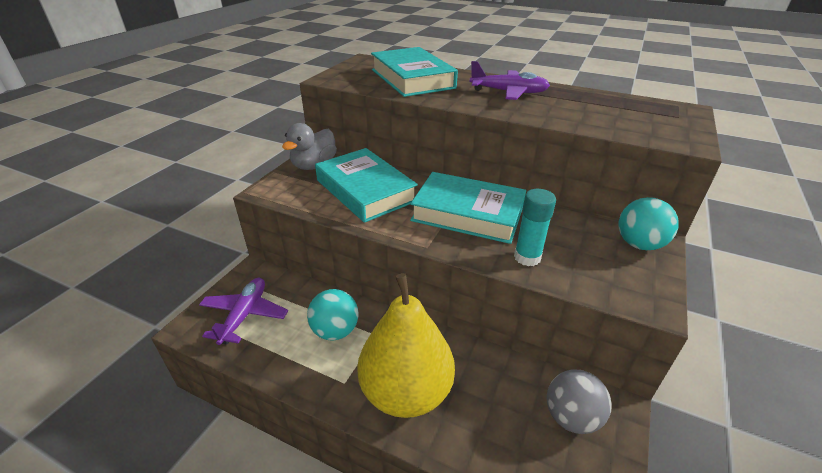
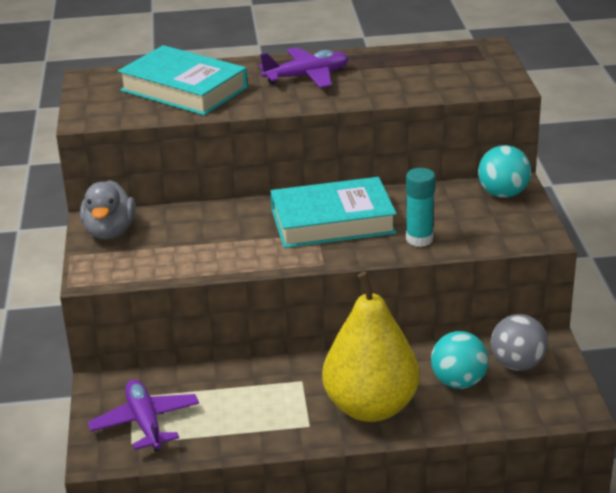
camera: 30 degrees left, 5 degrees down
turquoise ball [307,289,359,341] -> turquoise ball moved to [431,331,489,389]
turquoise book [315,148,418,223] -> none

